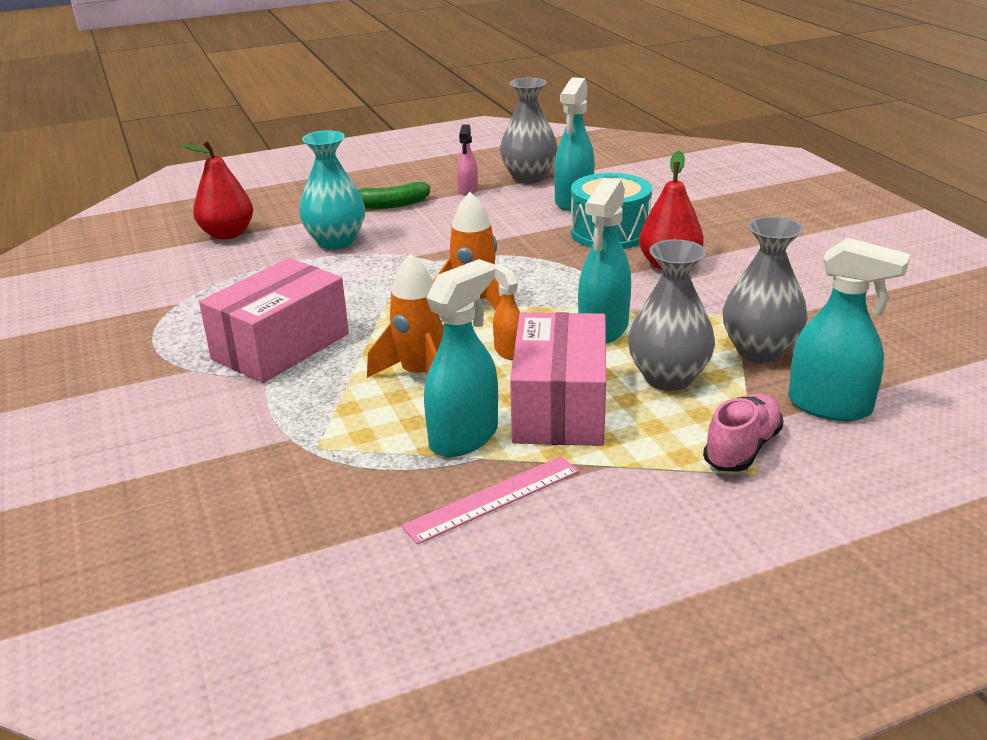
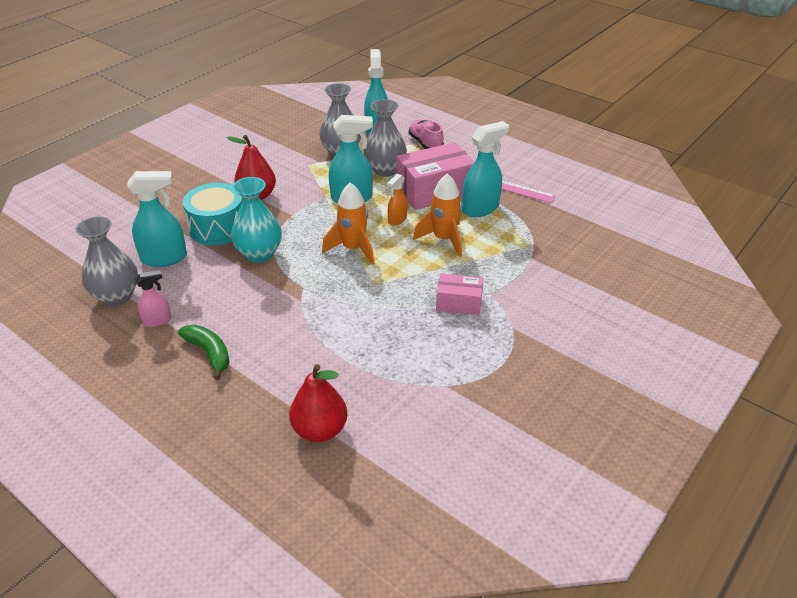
camera: 120 degrees left, 10 degrees up
pink box [199,258,349,383] -> pink box [436,274,484,315], size x0.56
turquoise vase [299,131,365,249] -> turquoise vase moved to [231,177,282,263]
turquoise spray bottle [424,259,498,457] -> turquoise spray bottle turned 135 degrees clockwise [462,121,509,217]
pink shoe [703,394,784,472] -> pink shoe turned 60 degrees clockwise [409,120,444,149]

